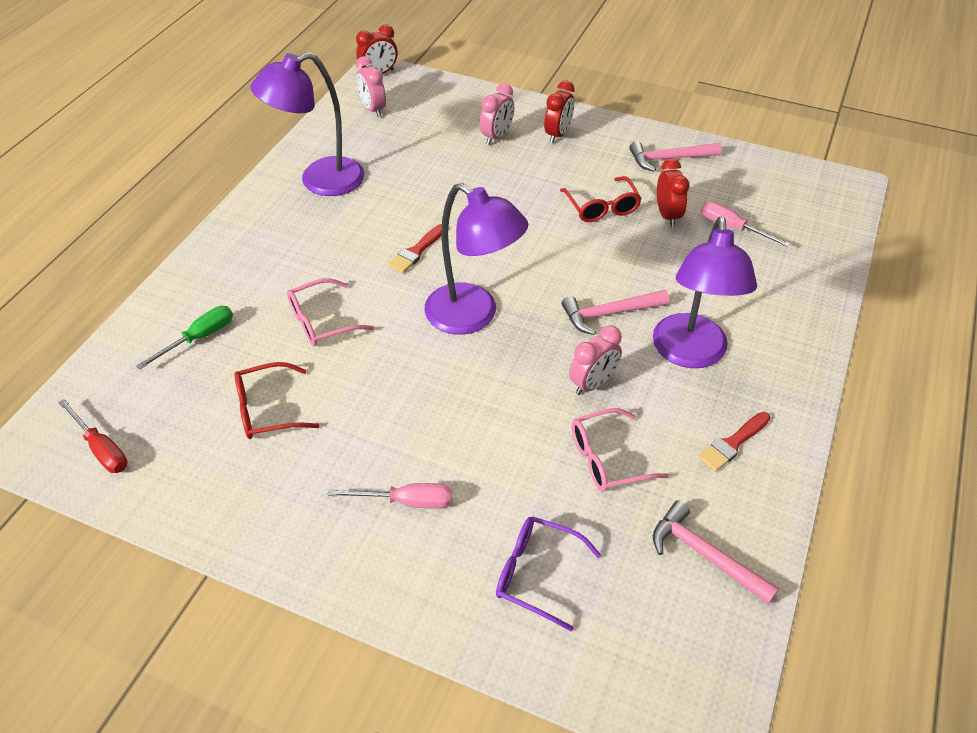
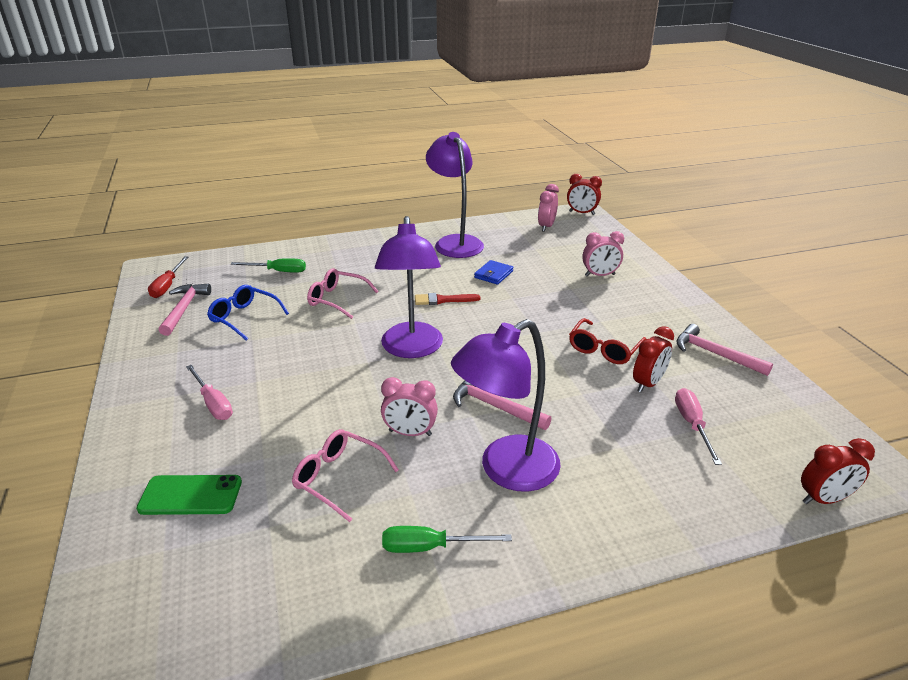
camera: 50 degrees right, 15 degrees down
red glasses [234,362,320,439] -> blue glasses [207,285,289,341]
purple lamp [250,52,364,196] -> purple lamp turned 45 degrees clockwise [426,132,484,258]
purple glasses [496,516,601,631] -> green phone [136,475,242,515]
red clock [544,80,575,143] -> red clock moved to [801,438,875,504]
pink hammer [653,501,779,604] -> pink hammer moved to [159,284,211,336]
red brush [698,412,771,472] -> green screwdriver [382,526,512,553]
none -> blue wallet [474,260,514,285]

